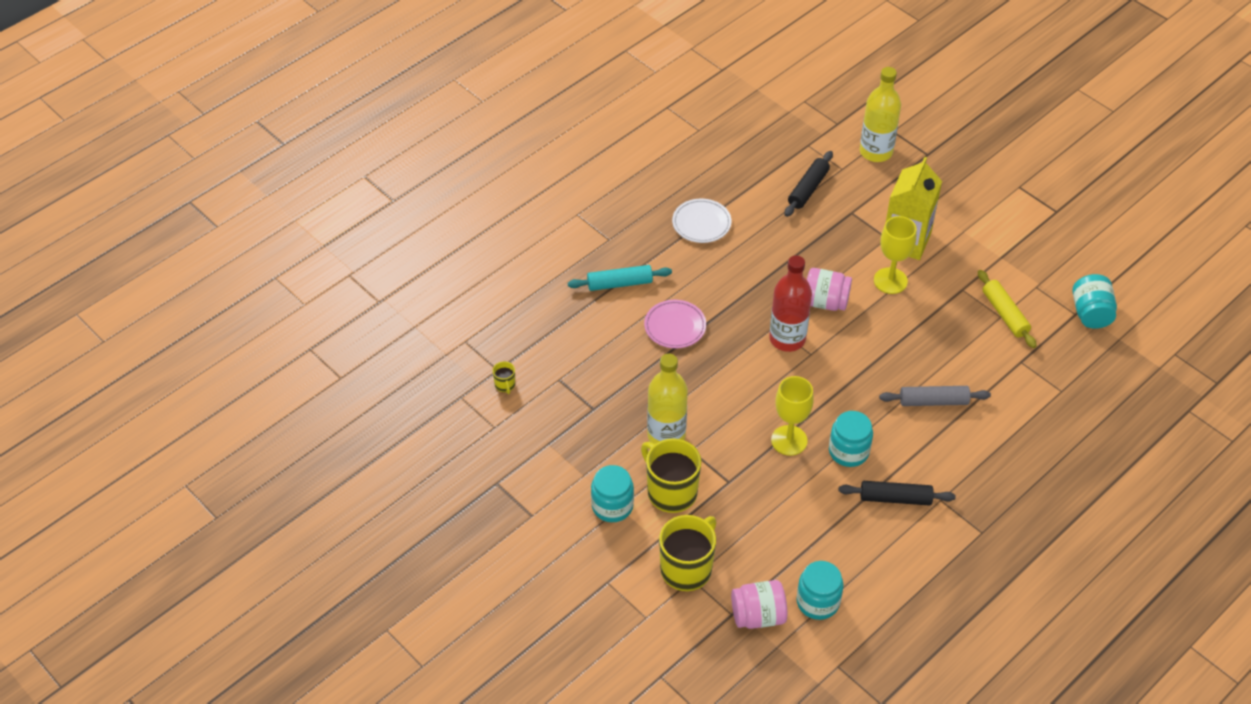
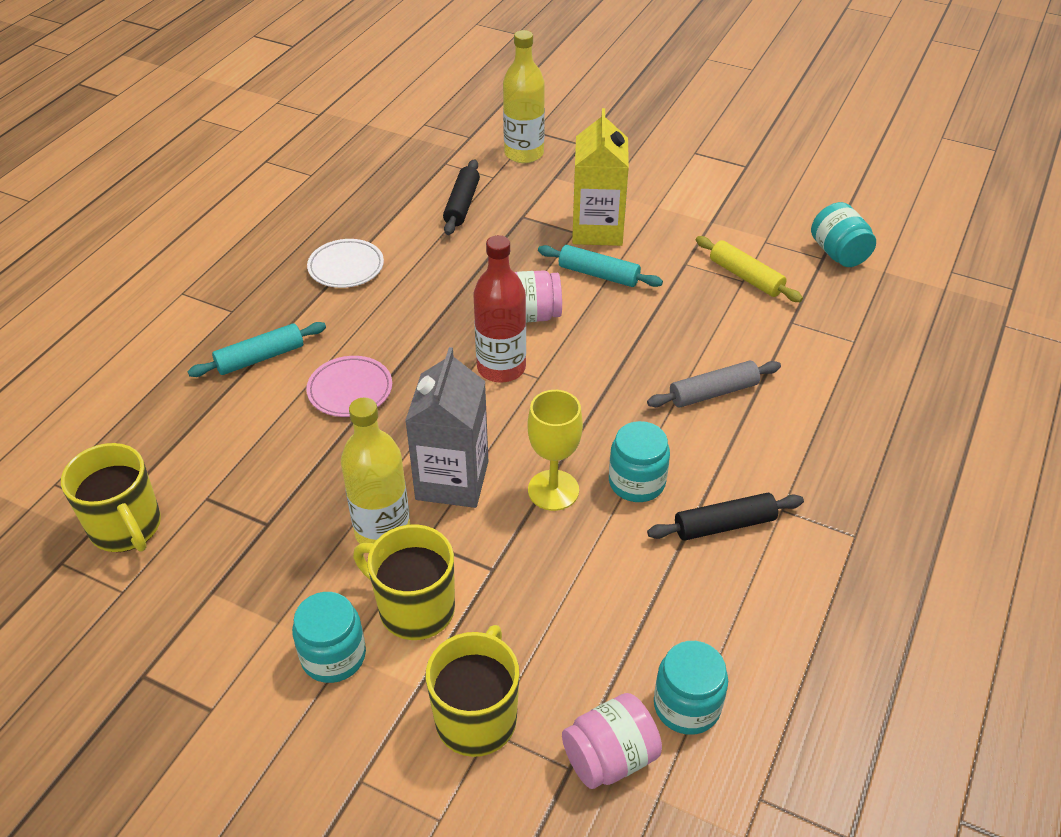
camera: 20 degrees left, 5 degrees down
yellow mug [493,361,515,394] -> yellow mug [61,443,161,552], size x2.30
yellow goblet [874,216,917,294] -> turquoise rolling pin [538,245,663,287]
none -> grey carton [405,347,488,508]

